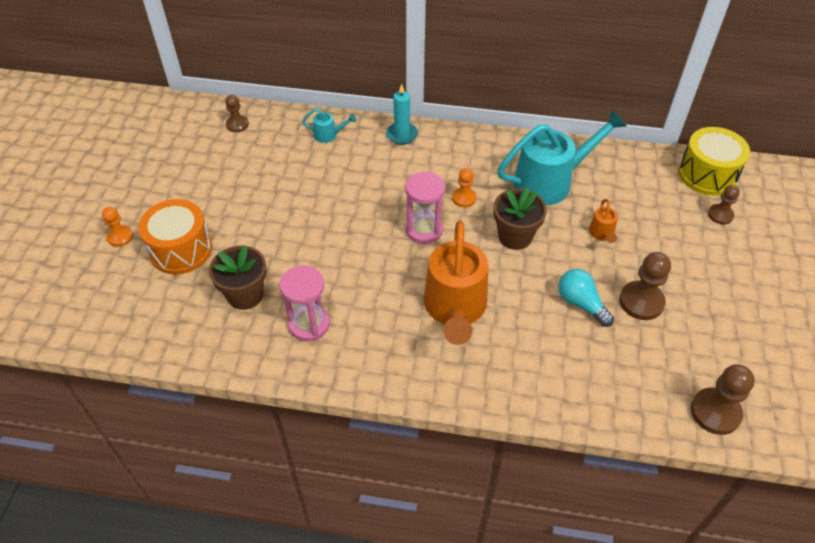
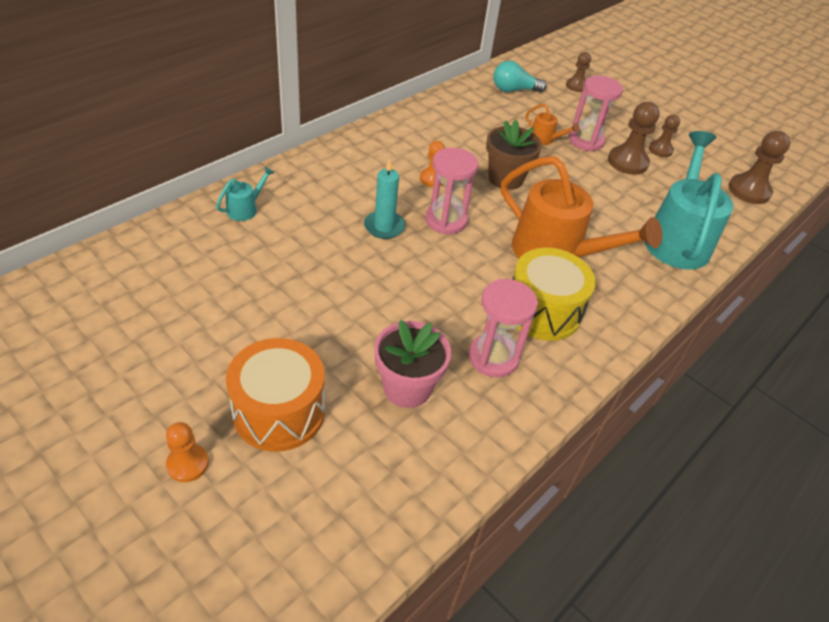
camera: 60 degrees left, 5 degrees down
brown flower pot [209,245,267,310] -> pink flower pot [374,320,451,408]
brown pawn [225,95,249,132] -> brown pawn moved to [649,115,680,157]
turquoise candle [386,84,418,145] -> turquoise candle moved to [364,158,405,239]
turquoise watering can [497,110,627,205] -> turquoise watering can moved to [645,131,733,269]
turquoise light bulb [558,269,614,327] -> turquoise light bulb moved to [493,61,547,92]
yellow drum [678,127,750,195] -> yellow drum moved to [512,248,596,341]
none -> pink hourglass [569,75,623,152]

